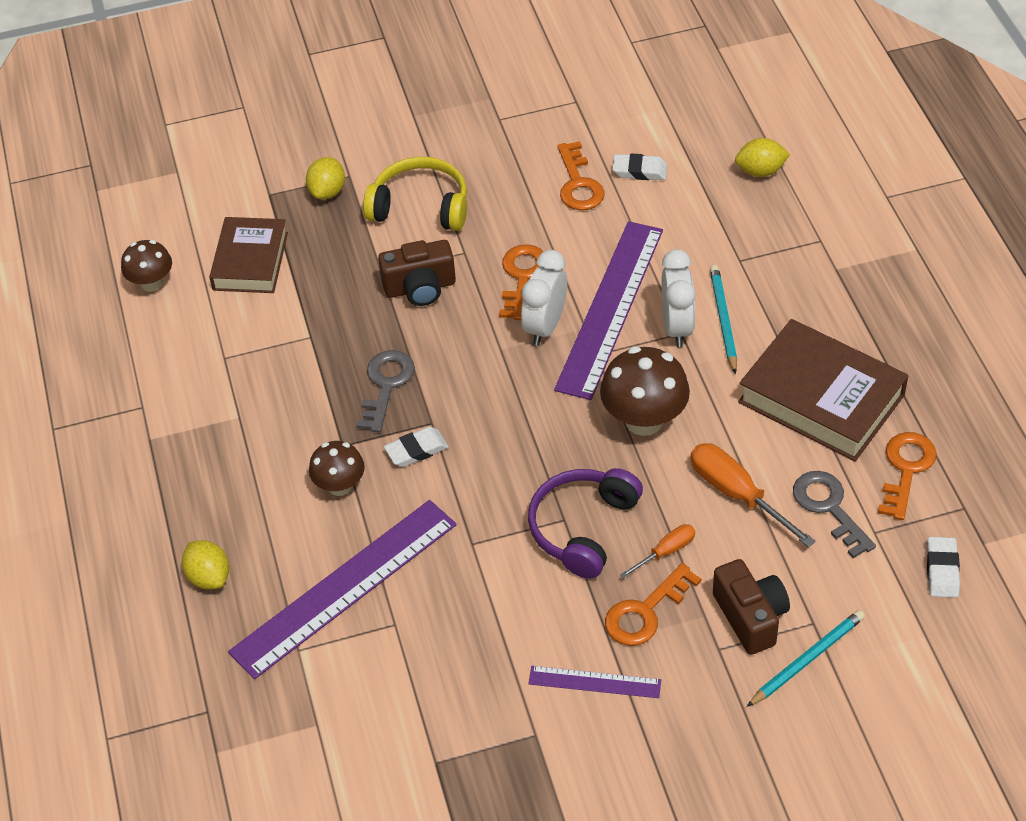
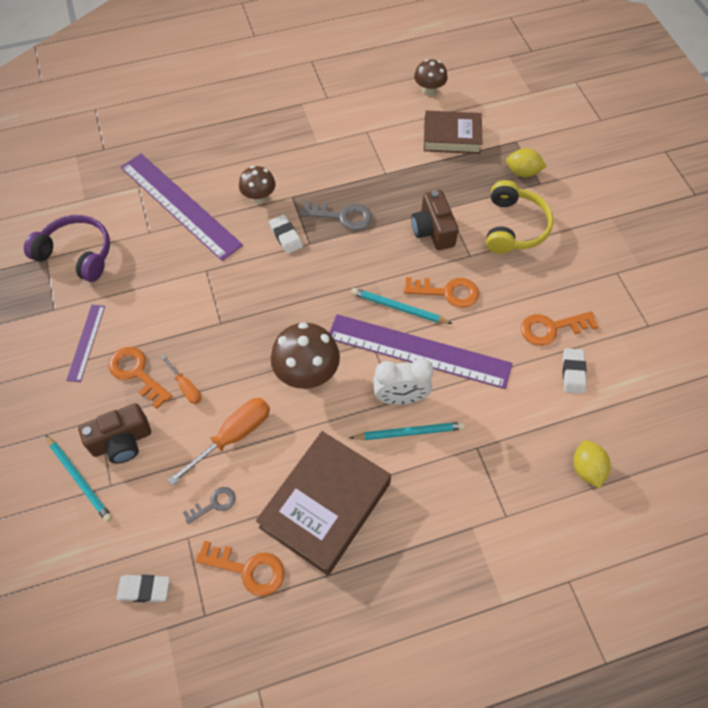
camera: 85 degrees right, 10 degrees up
yellow lemon [182,540,229,589] -> none
white clock [521,250,567,346] -> turquoise pencil [351,288,452,324]
purple headphones [528,468,643,579] -> purple headphones moved to [24,215,110,282]
grey key [793,471,876,558] -> grey key [183,487,236,524], size x0.62

